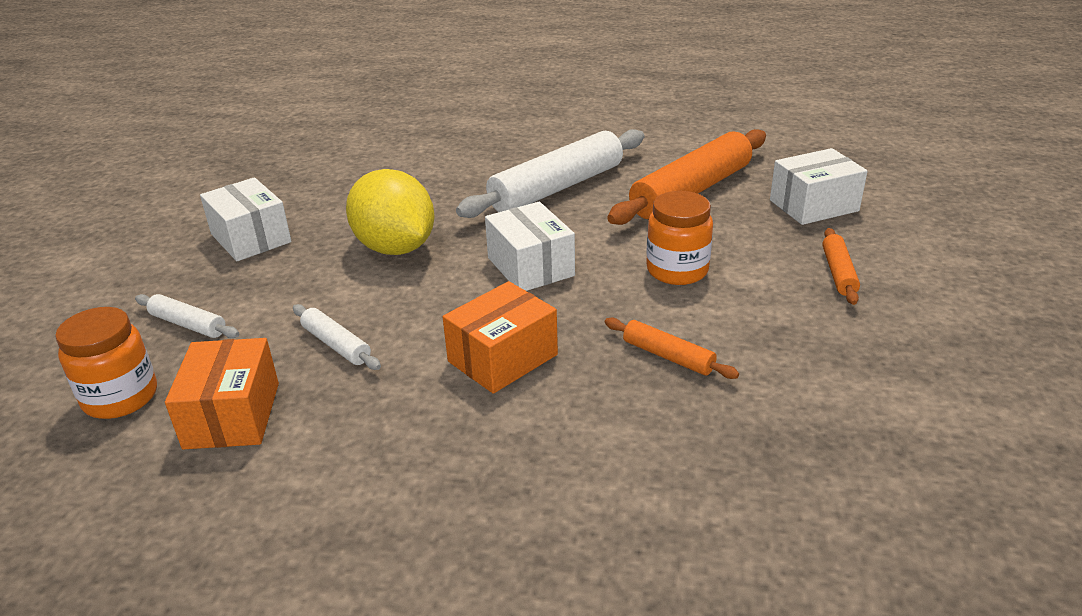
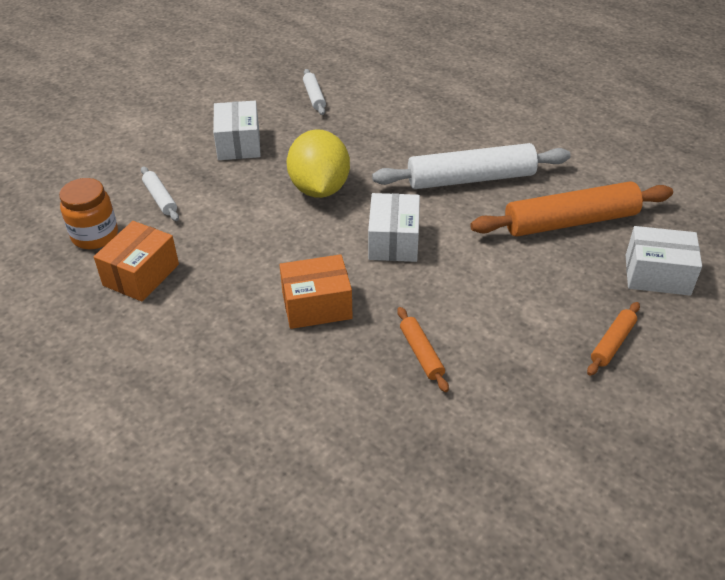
camera: 30 degrees right, 10 degrees up
white rolling pin [293,304,381,370] -> white rolling pin moved to [303,69,326,115]
orange jar [646,191,713,285] -> none

